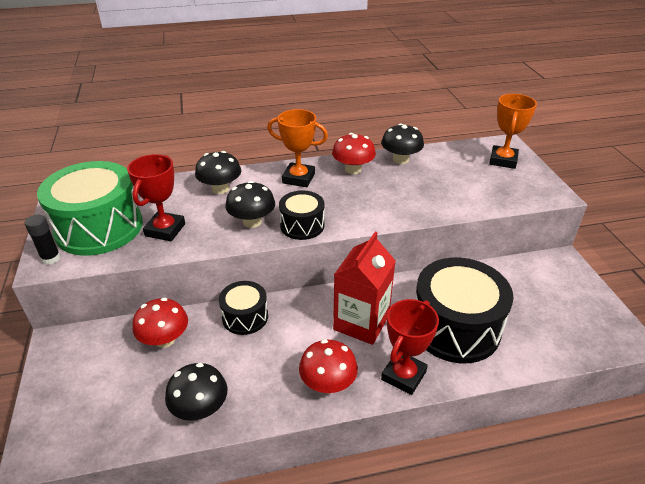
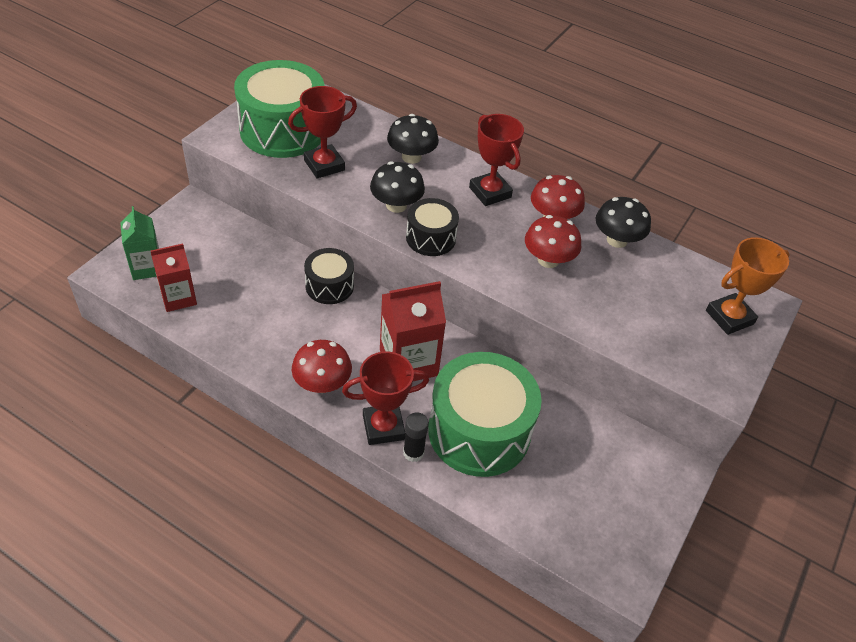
camera: 40 degrees right, 10 degrees up
black glue stick [25,215,61,265] -> black glue stick moved to [403,412,429,462]
red mushroom [132,298,188,348] -> red mushroom moved to [525,215,581,268]
black mushroom [165,363,227,421] -> none
orange trophy [267,109,328,187] -> red trophy [469,114,524,206]
black drum [416,258,513,363] -> green drum [428,352,542,477]
none -> green carton [120,206,159,280]
none -> red carton [151,243,197,312]

